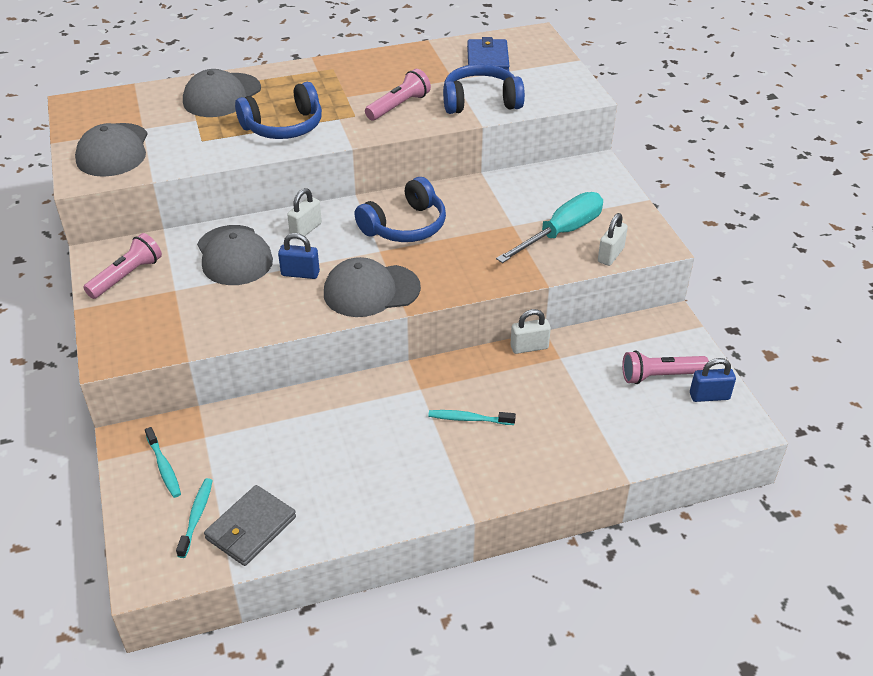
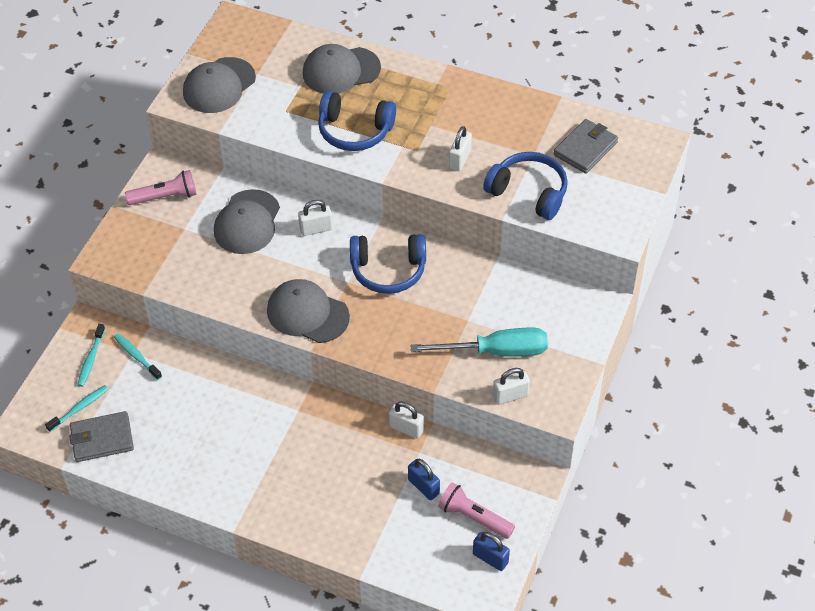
camera: 40 degrees right, 10 degrees up
blue padlock [278,233,320,279] -> blue padlock moved to [408,459,440,500]
pink flashlight [365,69,431,121] -> white padlock [449,126,472,171]
turquoise toothbrush [428,410,516,425] -> turquoise toothbrush moved to [114,334,162,380]
blue wallet [467,37,509,71] -> grey wallet [553,119,618,174]

